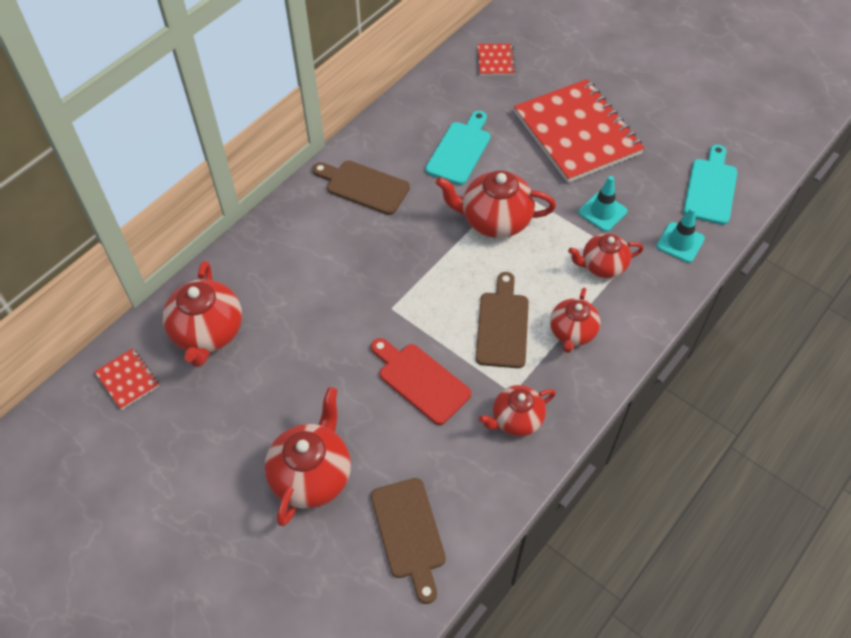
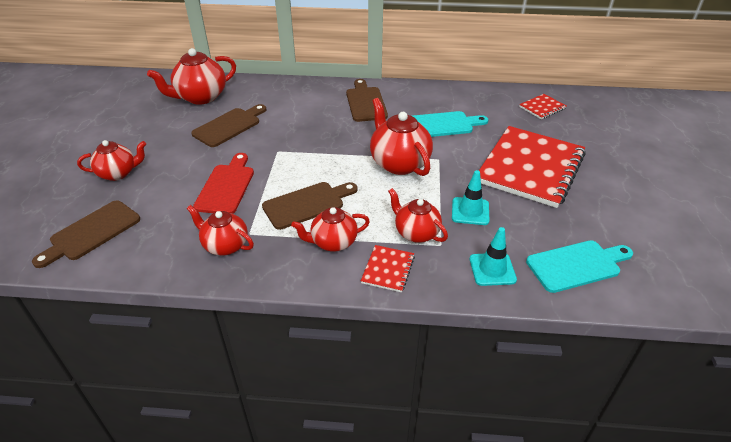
camera: 55 degrees right, 15 degrees down
red notebook [94,348,159,410] -> red notebook moved to [361,245,415,292]
red teapot [264,387,351,526] -> red teapot [77,140,146,181], size x0.65
none -> brown cutting board [191,104,266,147]

